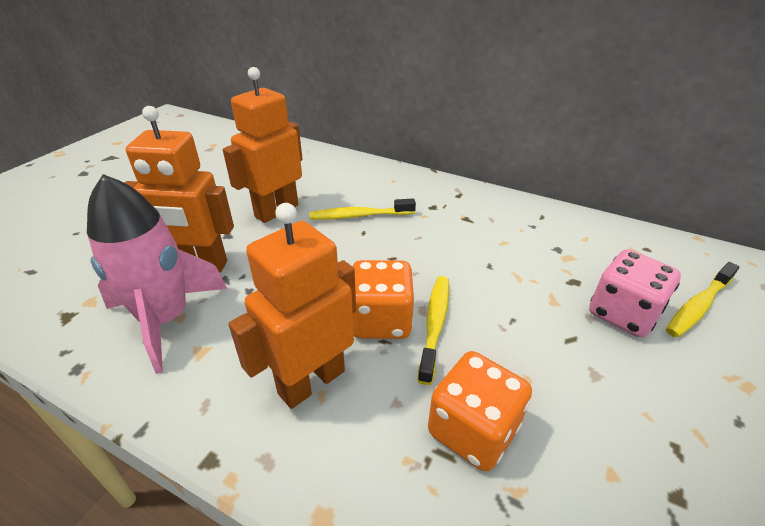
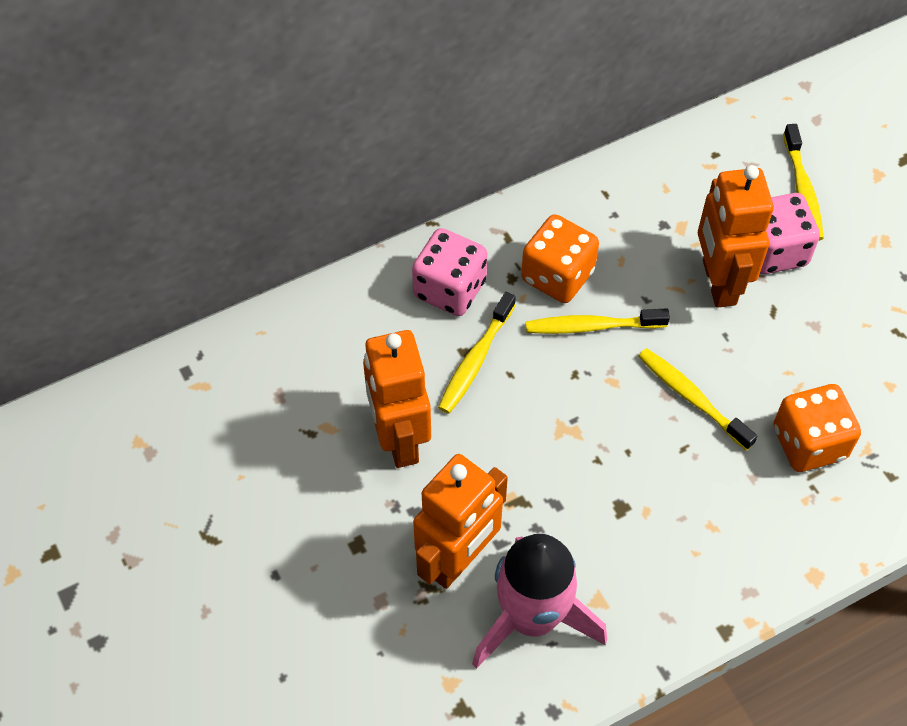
camera: 55 degrees left, 20 degrees up
orange robot [228,203,356,409] -> orange robot moved to [698,165,774,308]
orange dice [352,260,415,339] -> orange dice moved to [521,214,599,303]
none -> pink dice [412,228,487,316]
none -> yellow toothbrush [526,309,670,334]

